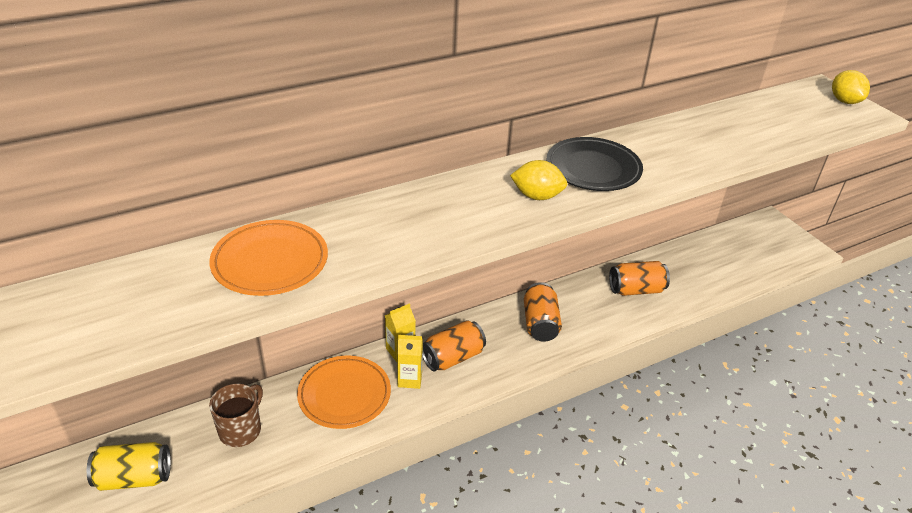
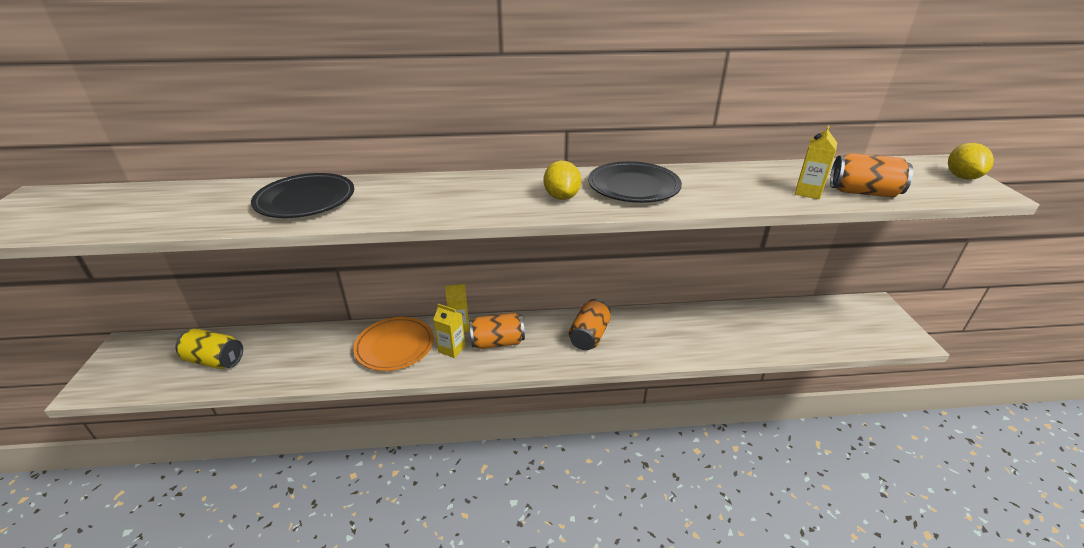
camera: 25 degrees right, 5 degrees down
orange plate [209,220,328,296] -> black plate [251,173,354,218]
brown mug [209,383,263,447] -> none
yellow lemon [510,160,567,200] -> yellow lemon turned 45 degrees clockwise [544,161,581,200]
orange can [609,261,670,296] -> orange can moved to [830,153,913,197]
none -> yellow carton [795,126,837,199]

